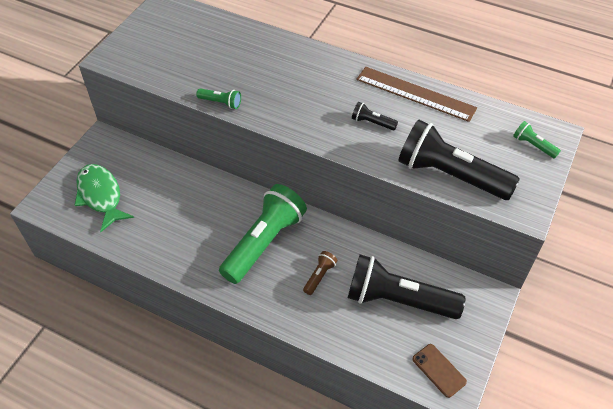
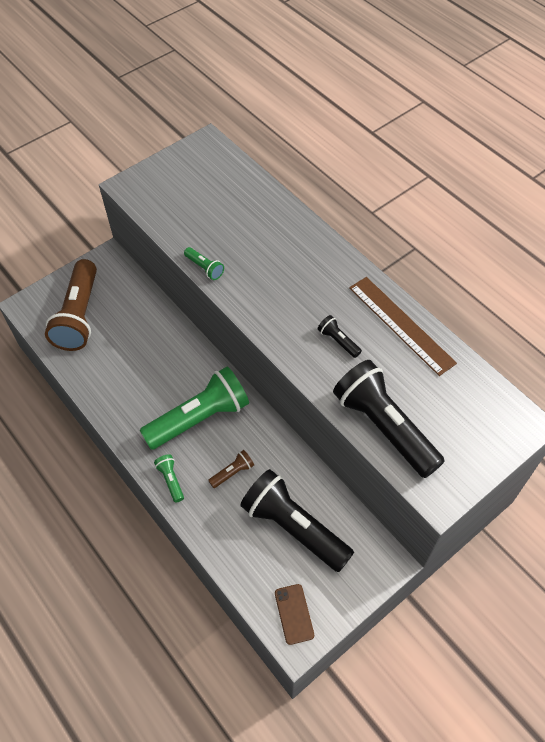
camera: 25 degrees right, 5 degrees up
green fish [75,164,134,232] -> brown flashlight [45,259,97,351]
green flashlight [513,121,561,158] -> green flashlight moved to [154,454,184,503]

